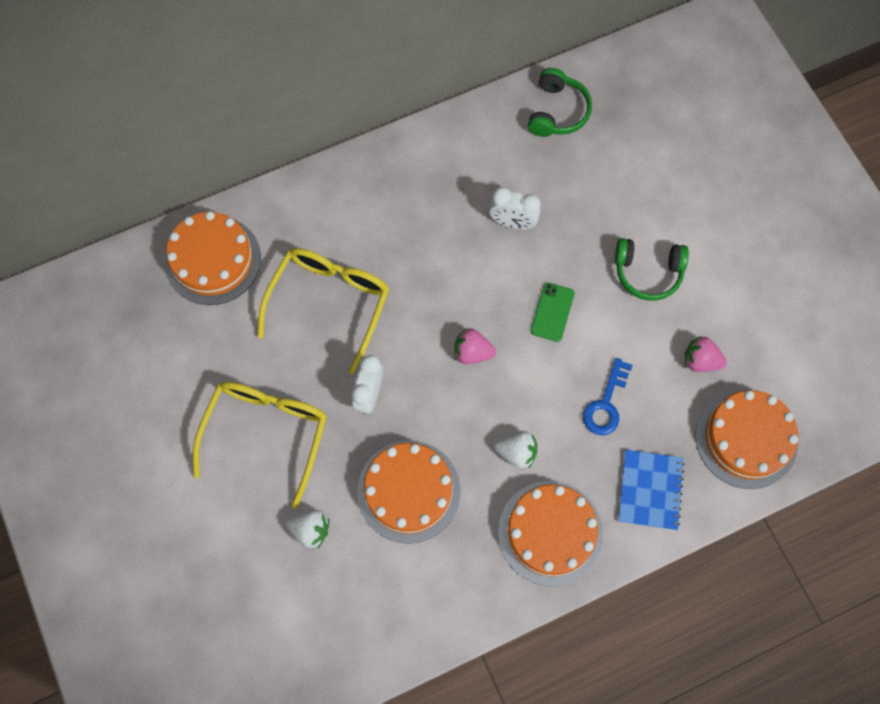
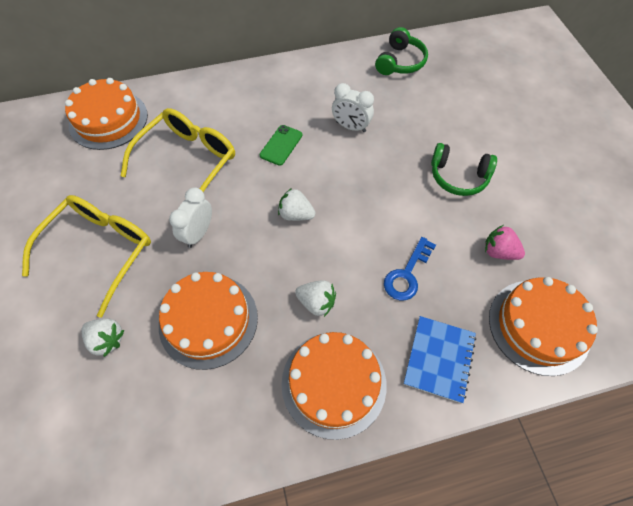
camera: 10 degrees right, 10 degrees down
pink strawberry [454,328,496,364] -> white strawberry [278,188,316,221]
green phone [531,283,575,342] -> green phone moved to [260,125,302,166]

